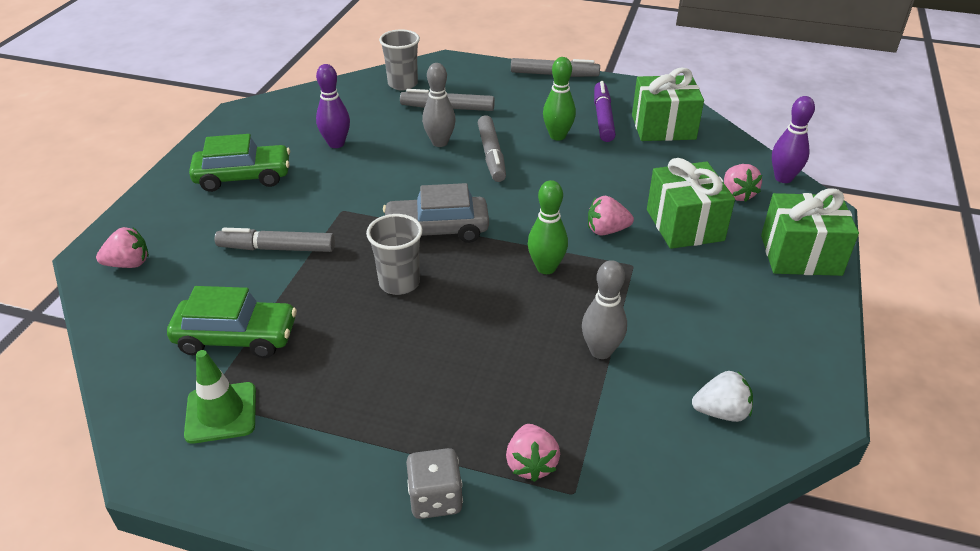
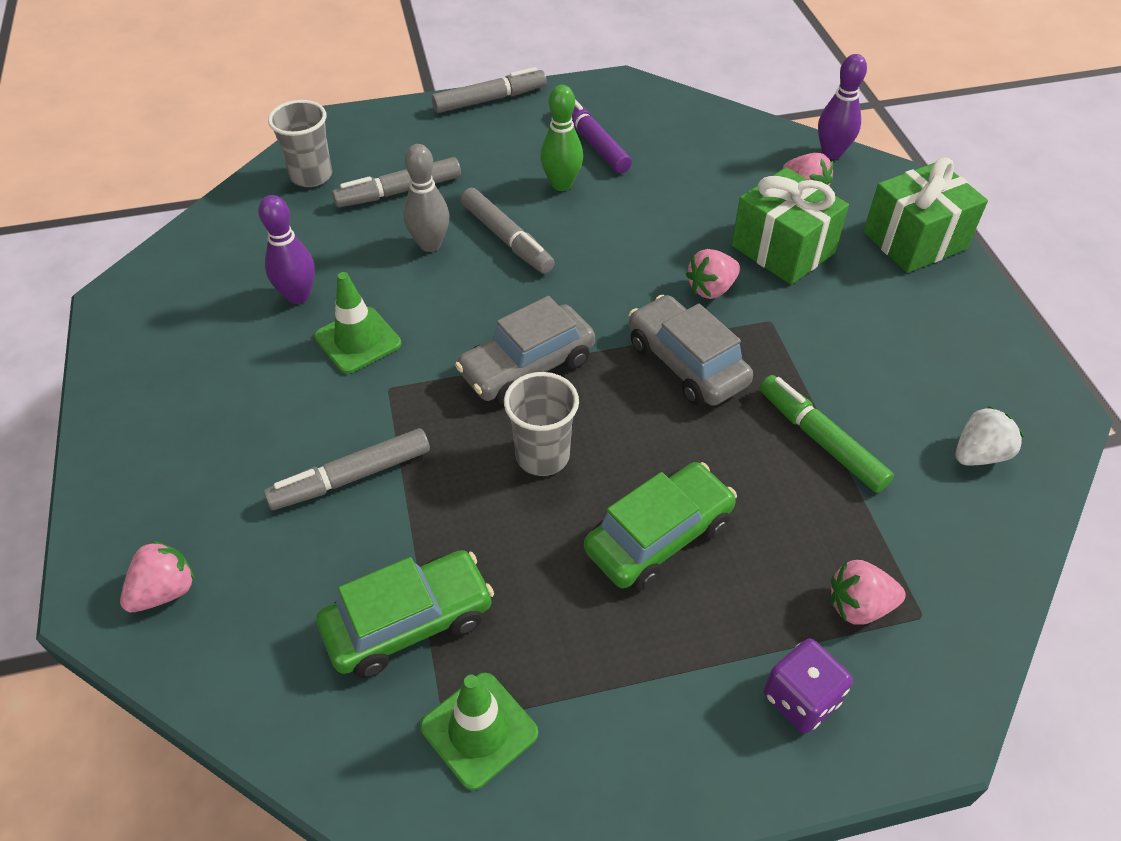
camera: 30 degrees left, 10 degrees up
green car [189,134,290,192] -> green car moved to [584,462,737,590]
grey dice [406,448,463,519] -> purple dice [764,639,853,733]
pink strawberry [506,424,560,482] -> pink strawberry turned 120 degrees clockwise [831,560,906,625]
green bowling pin [528,180,568,274] -> grey car [629,295,753,406]
grey bowling pin [582,260,627,359] -> green marker [760,375,894,493]
green gift [632,68,704,141] -> none
none -> green traffic cone [314,272,401,374]

